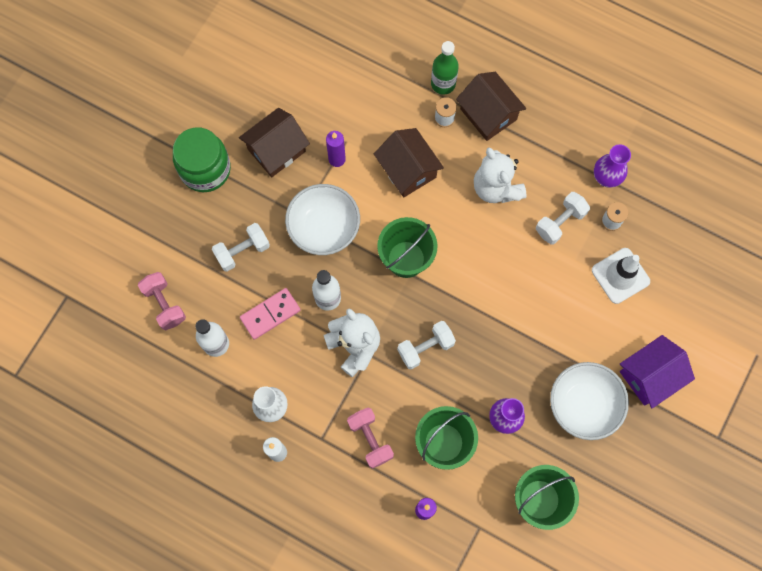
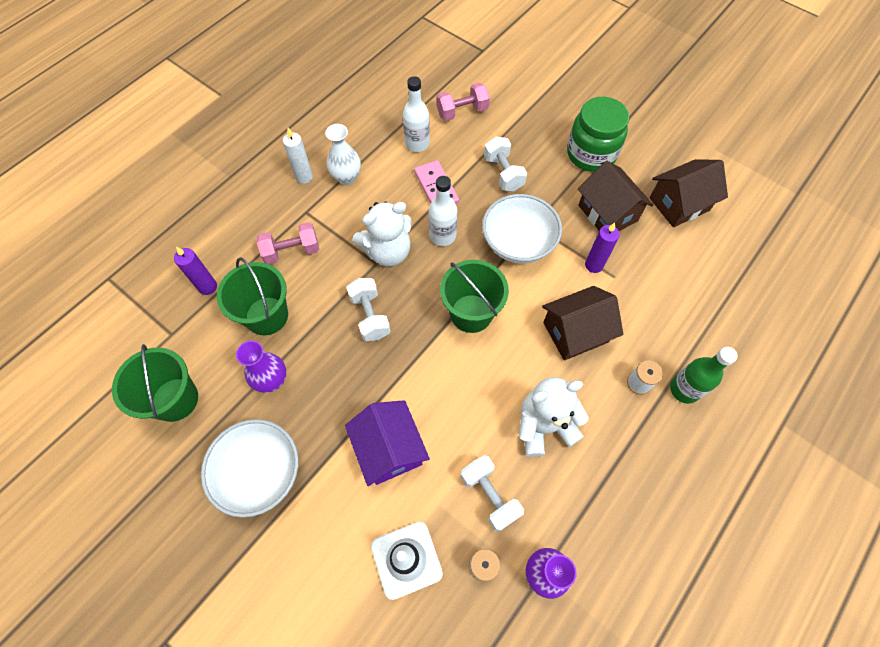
camera: 100 degrees right, 10 degrees down
brown house [456,72,526,141] -> brown house moved to [649,159,728,227]
purple house [620,335,695,408] -> purple house moved to [345,400,430,486]

